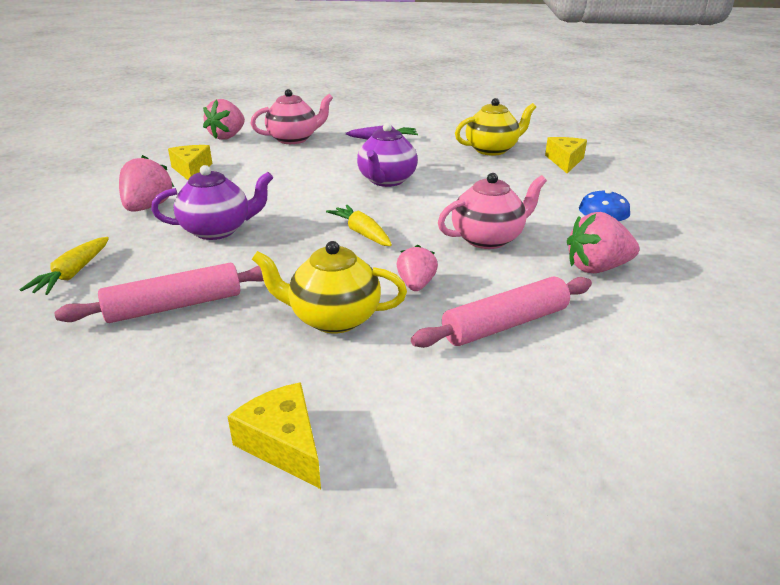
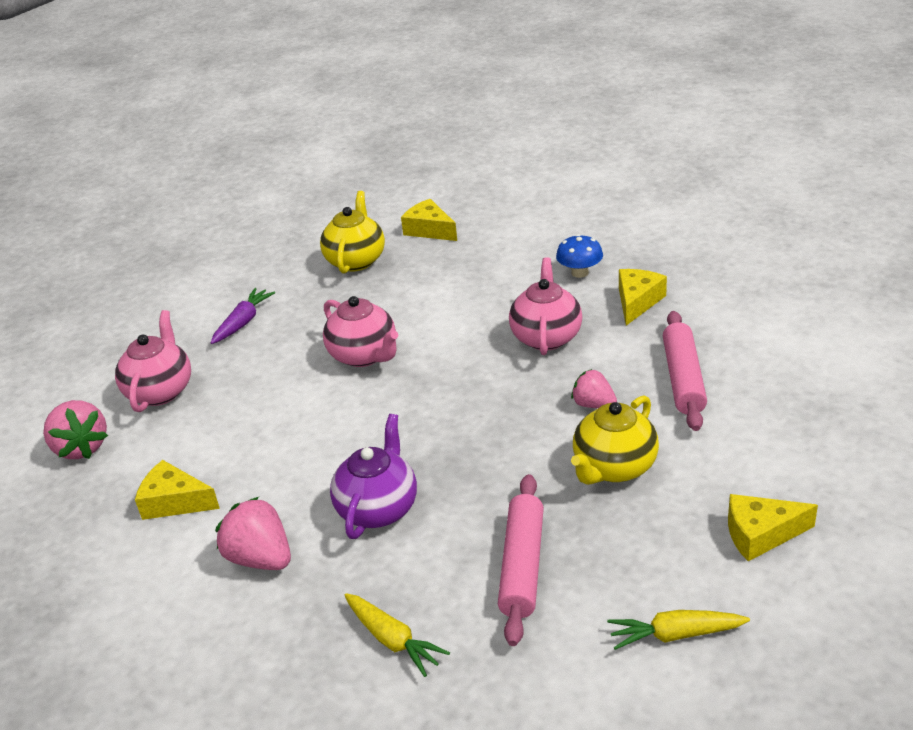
camera: 55 degrees left, 5 degrees up
yellow carrot [326,205,392,246] -> yellow carrot moved to [607,610,750,650]
purple teapot [357,123,418,187] -> pink teapot [323,296,398,367]
pink strawberry [567,212,640,273] -> yellow cheese [619,269,667,326]

